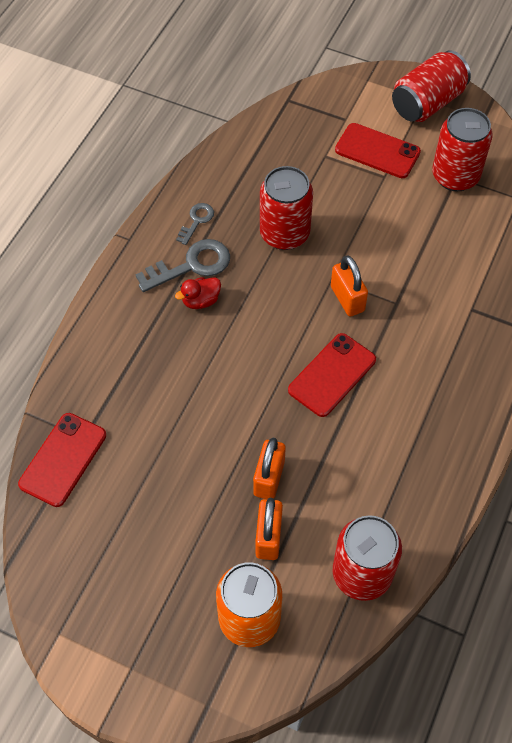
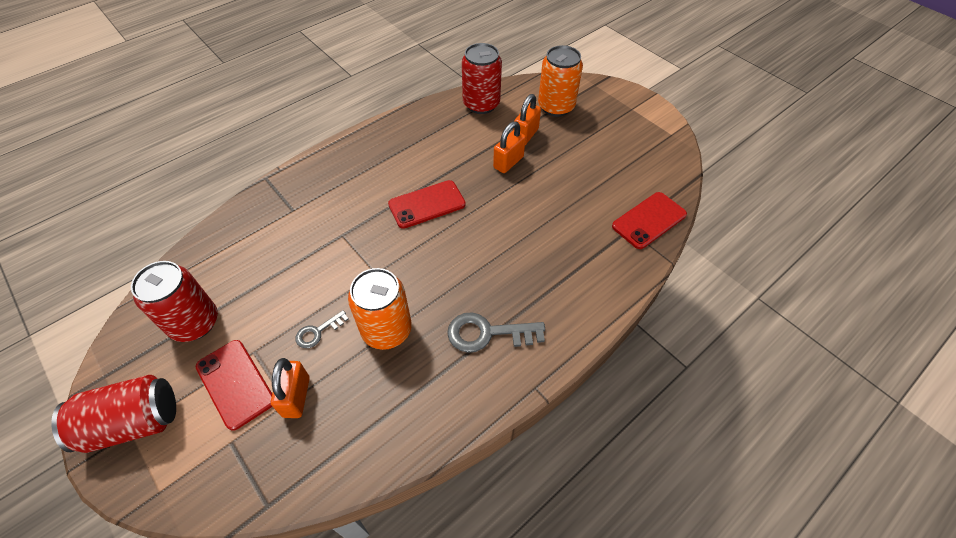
camera: 155 degrees left, 5 degrees down
red duck [175,277,221,309] -> none
grey key [176,203,214,245] -> grey key moved to [296,310,349,348]
red can [260,166,313,250] -> orange can [348,268,412,350]
orange padlock [331,255,368,317] -> orange padlock moved to [271,358,310,418]

